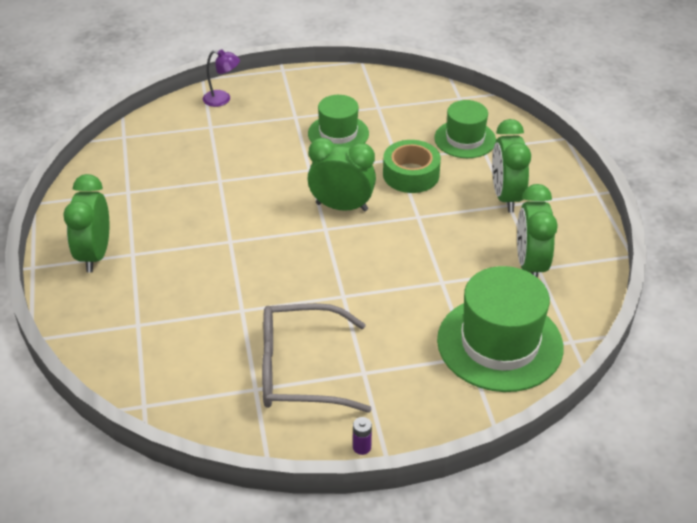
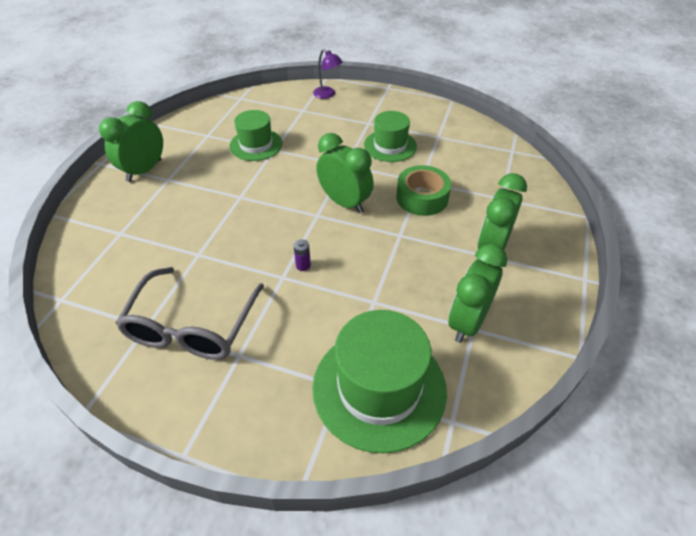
camera: 30 degrees right, 5 degrees up
grey glasses [262,303,371,413] -> grey glasses turned 105 degrees counterclockwise [116,267,264,360]
purple battery [353,417,372,455] -> purple battery moved to [293,239,311,271]
green hat [434,100,496,158] -> green hat moved to [230,110,283,161]

